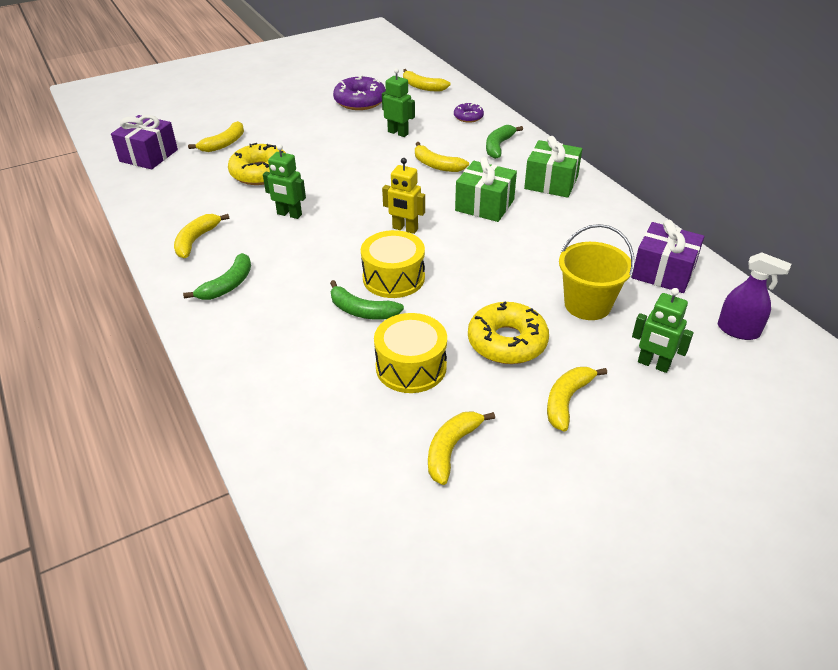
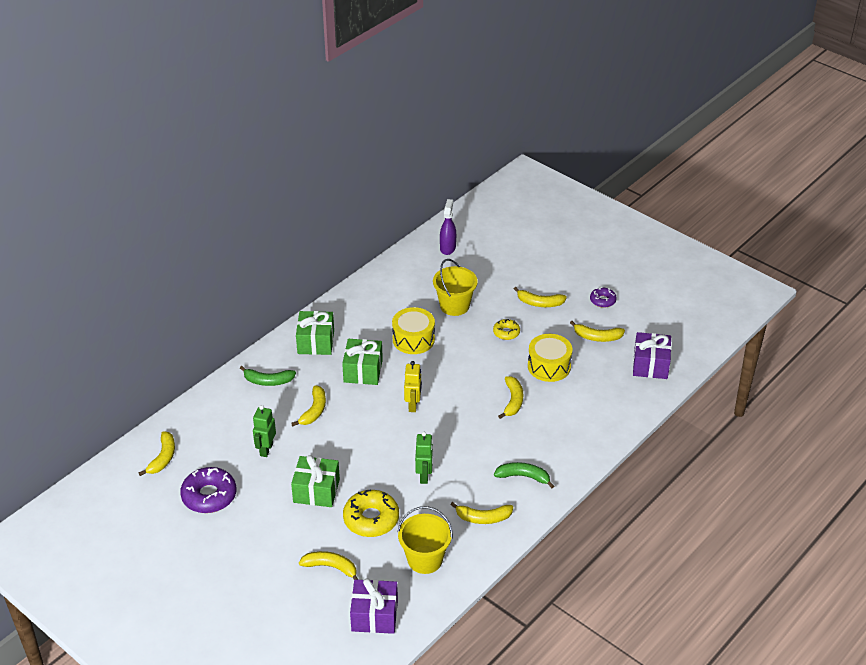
camera: 110 degrees left, 0 degrees up
green banana [330,280,404,320] -> yellow banana [498,376,523,419]
yellow drum [361,230,425,298] -> yellow drum moved to [392,307,435,354]
purple donut [454,103,484,123] -> purple donut moved to [590,287,617,308]
yellow donut [468,301,549,364] -> yellow donut [493,319,520,340], size x0.55
purple gift [631,220,704,293] -> purple gift moved to [633,332,671,379]
green robot [632,288,694,373] -> none
none -> green gift [291,455,340,507]
none -> yellow bucket [397,506,453,574]

